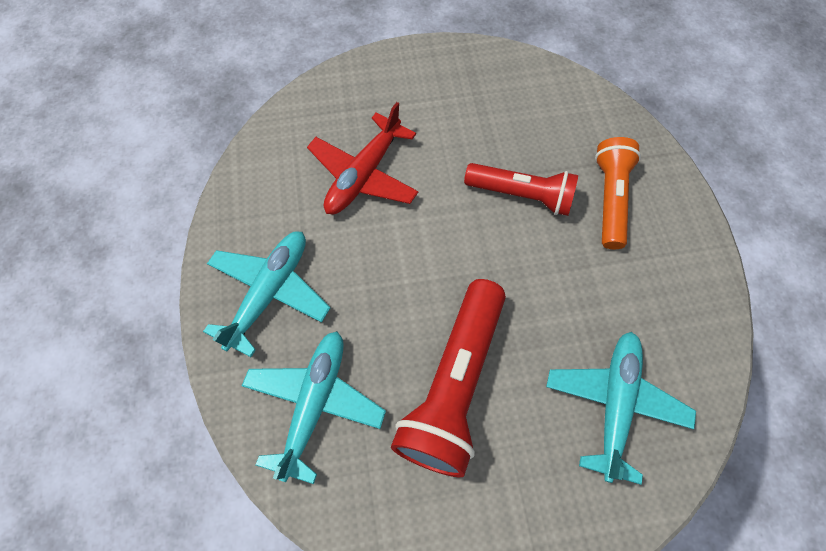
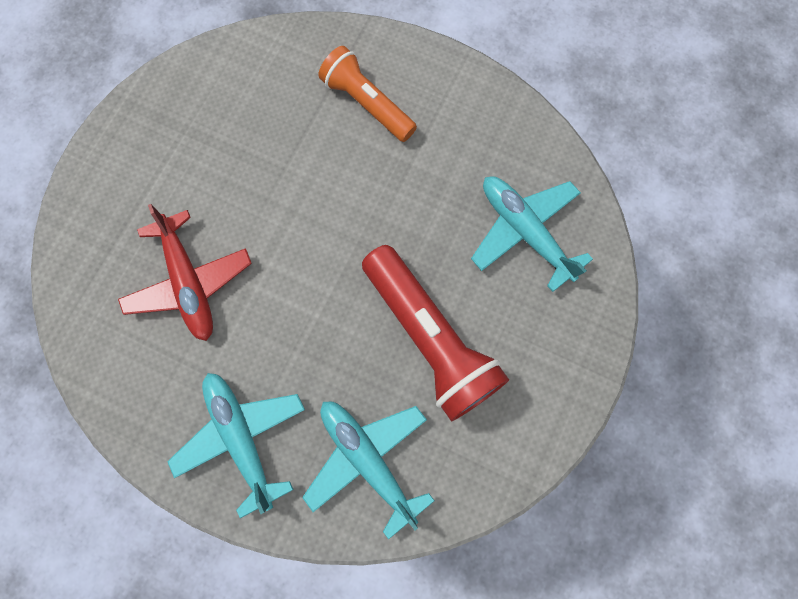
camera: 55 degrees left, 10 degrees up
red flashlight [464,163,578,216] -> none

